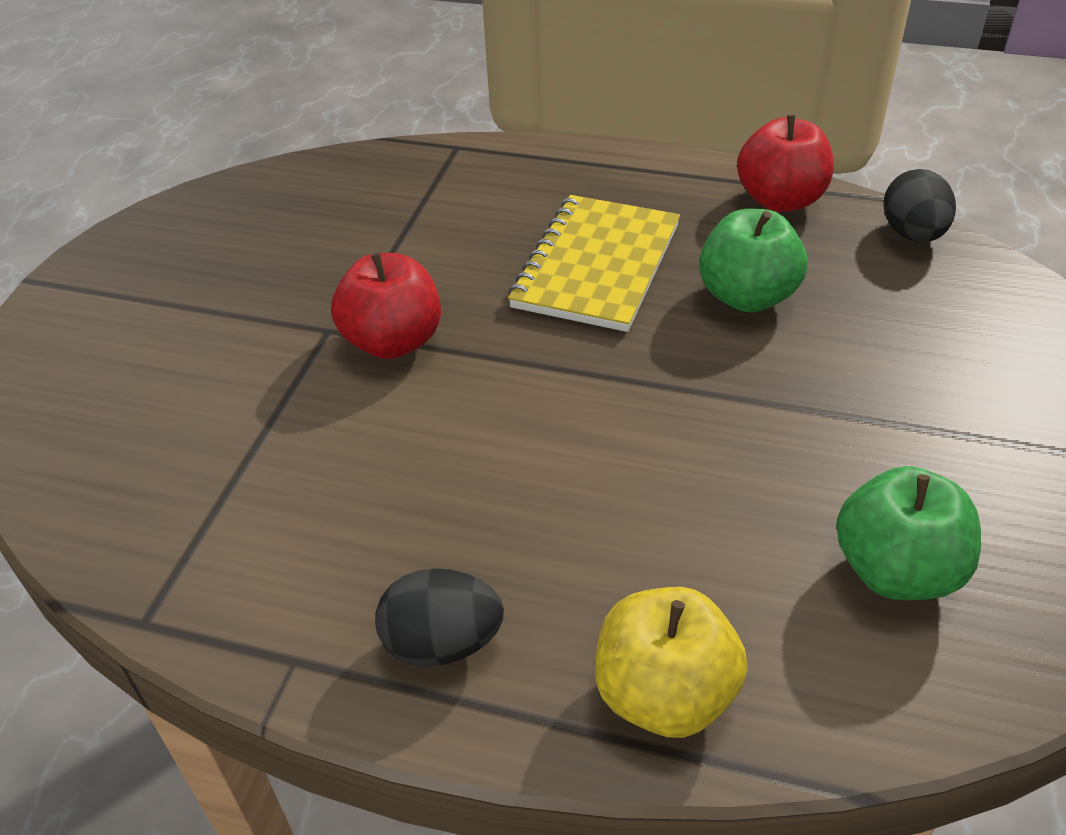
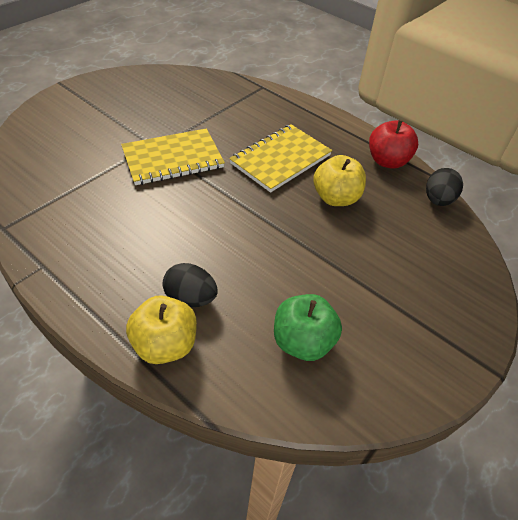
camera: 20 degrees right, 5 degrees up
red apple [331,252,441,359] -> yellow notebook [121,128,225,185]
black egg [375,568,504,667] -> black egg moved to [162,263,218,307]
green apple [699,209,807,312] -> yellow apple [313,155,366,206]

